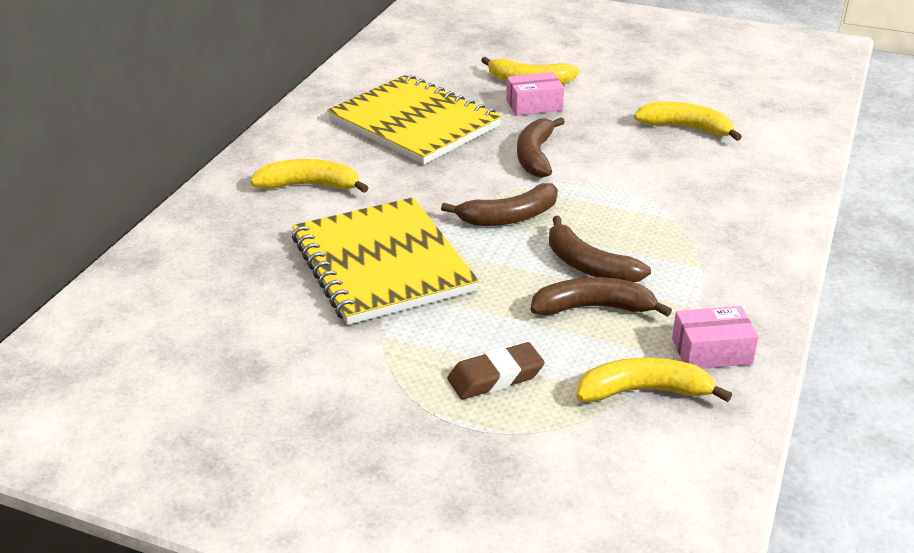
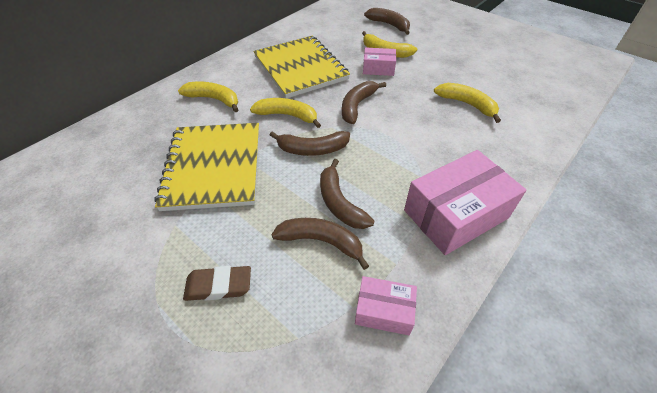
camera: 20 degrees right, 15 degrees up
yellow banana [576,358,732,402] -> yellow banana moved to [250,98,321,128]
none -> brown banana [364,8,410,35]
none -> pink box [404,150,526,255]

